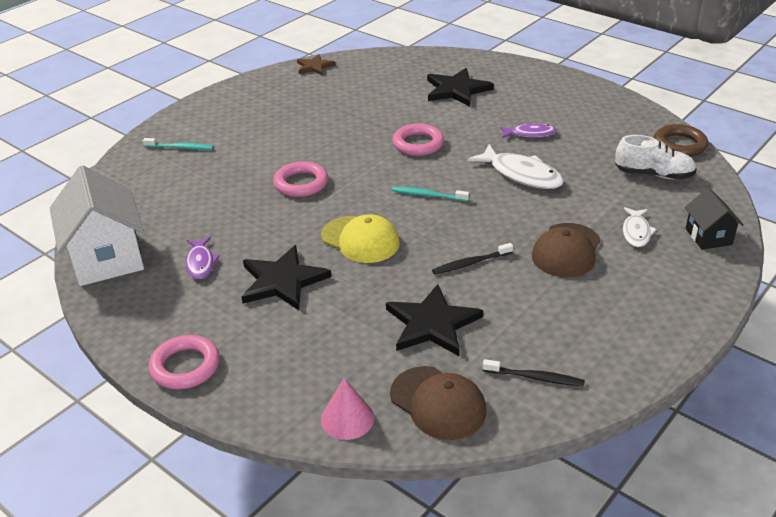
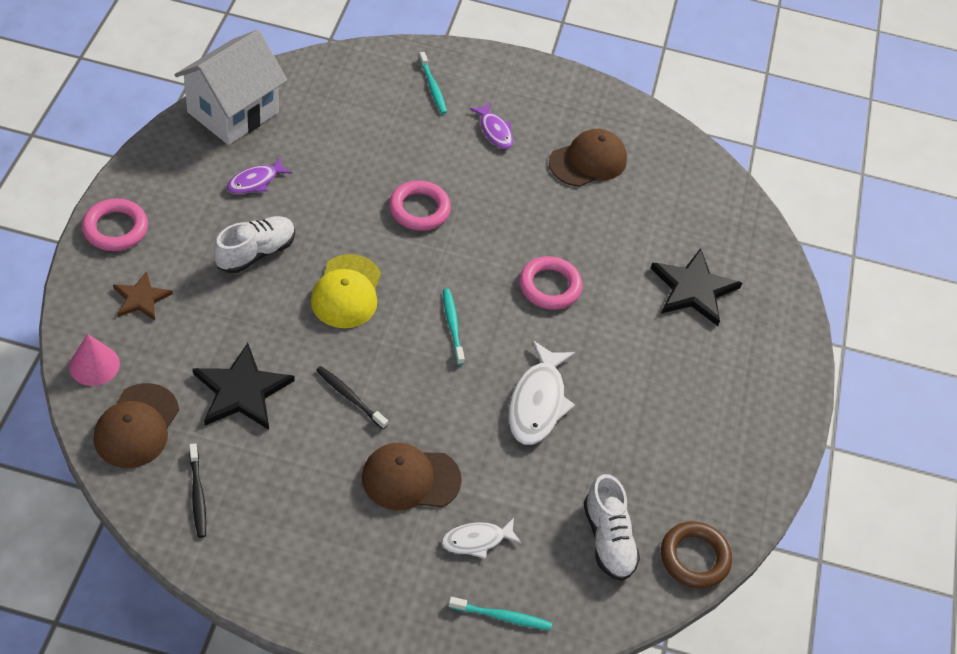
camera: 55 degrees right, 15 degrees up
black star [241,245,331,310] -> white shoe [214,216,295,273]
brown star [297,54,336,75] -> brown star moved to [113,271,173,320]
purple fish [500,122,557,138] -> purple fish moved to [470,102,513,149]
black house [685,188,743,250] -> turquoise toothbrush [448,597,552,630]
none -> brown cap [549,129,627,187]

